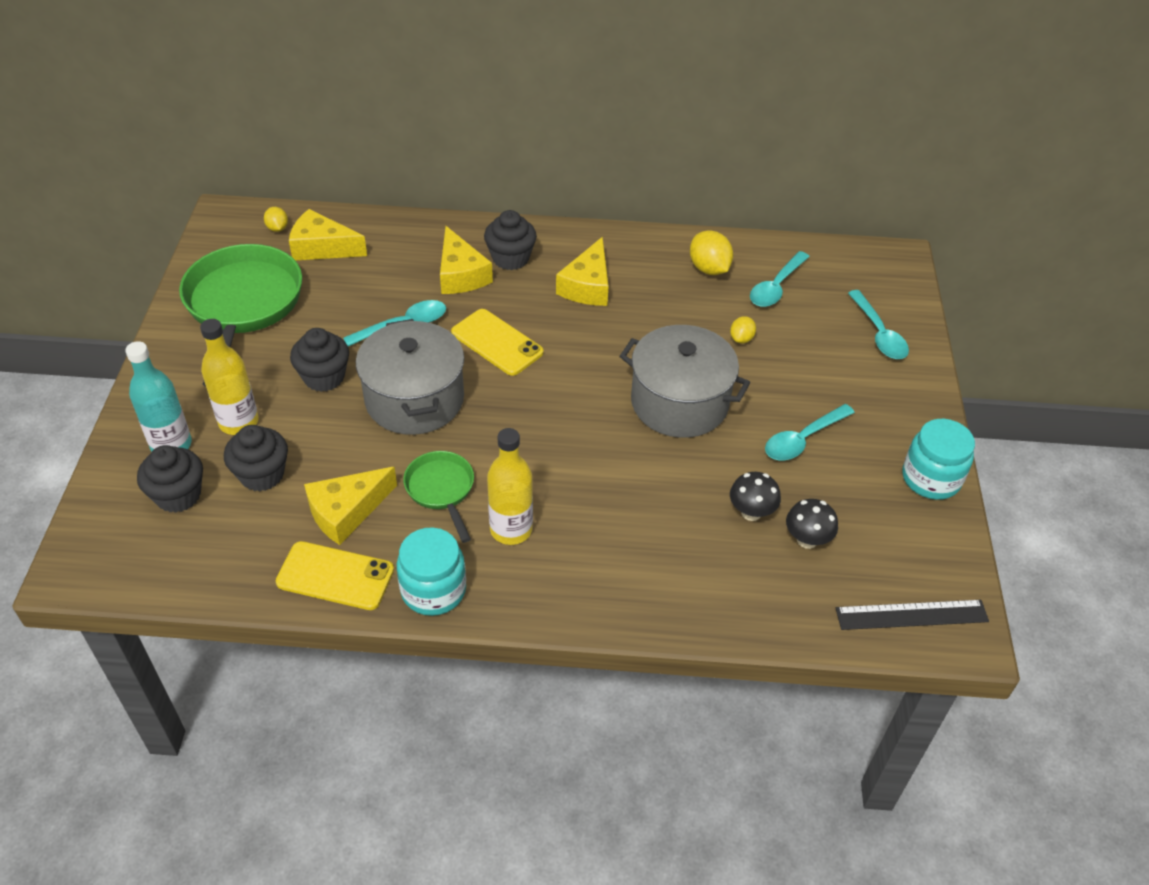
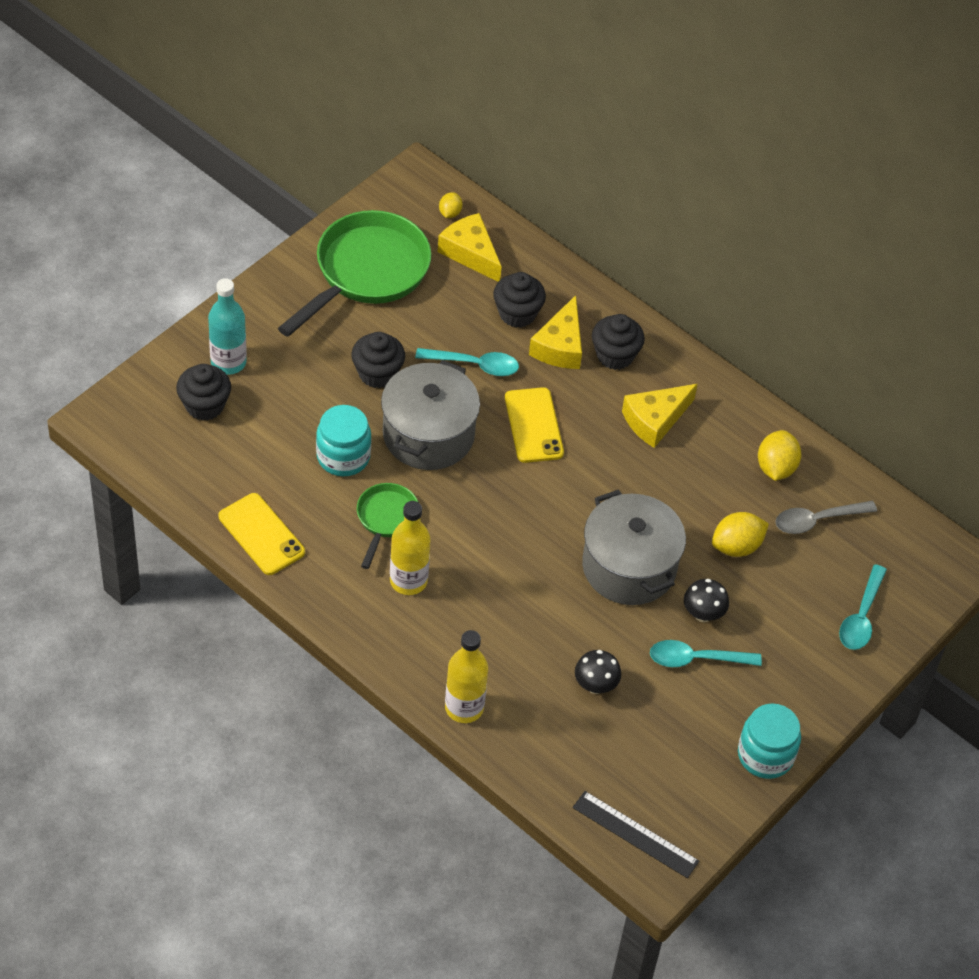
camera: 35 degrees right, 5 degrees up
yellow bottle [200,319,259,435] -> yellow bottle moved to [445,630,488,723]
black cupcake [224,425,288,492] -> black cupcake moved to [493,272,546,328]
yellow cheese [304,467,397,545] -> none
turquoise jar [397,527,466,616] -> turquoise jar moved to [316,405,371,476]
yellow lemon [730,316,756,343] -> yellow lemon [712,512,769,557], size x1.73
turquoise spoon [750,251,810,307] -> grey spoon [775,501,877,534]
black mushroom [786,499,838,549] -> black mushroom moved to [684,579,729,622]

